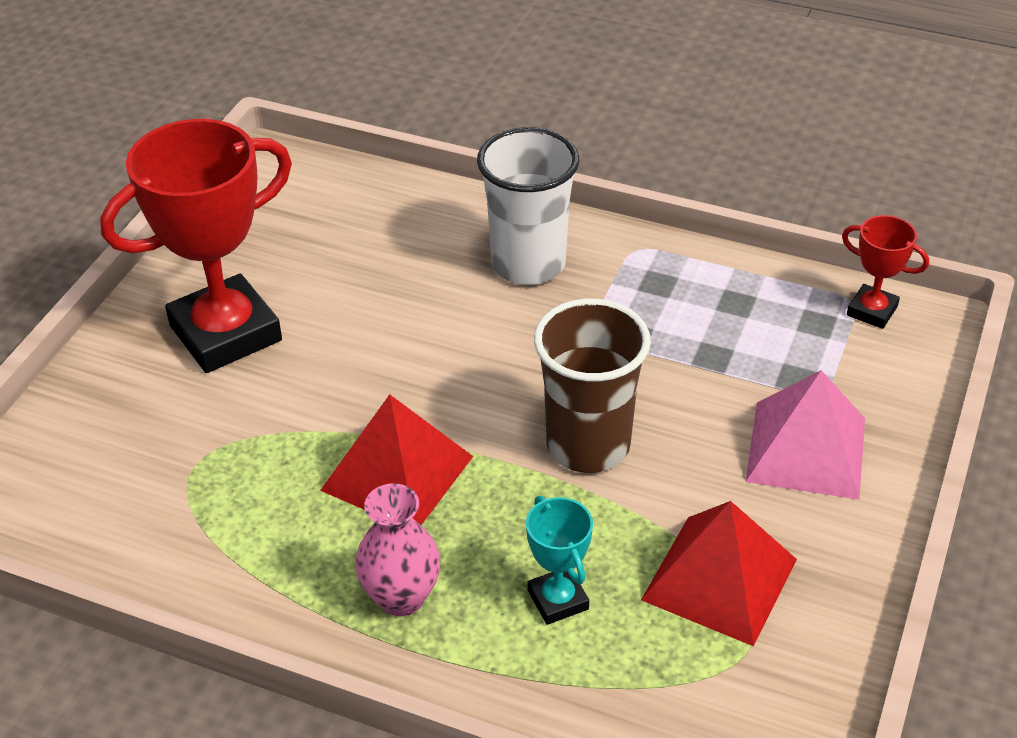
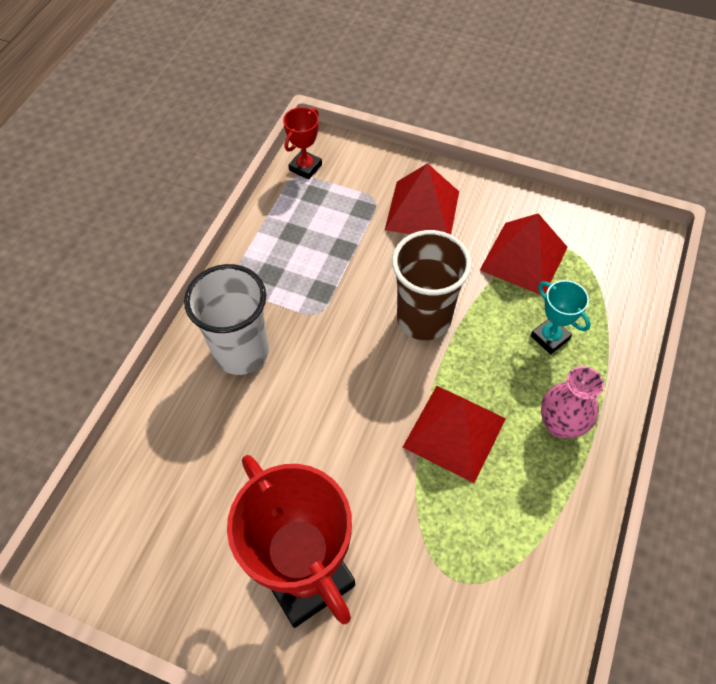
camera: 90 degrees left, 15 degrees up
turquoise trophy [526,496,593,625] -> turquoise trophy turned 75 degrees clockwise [531,280,591,354]
pink pyramid [745,370,865,499] -> red pyramid [385,163,459,234]

